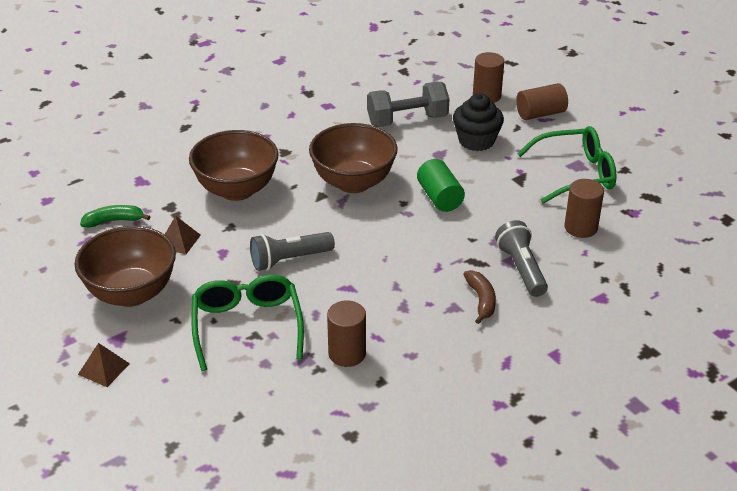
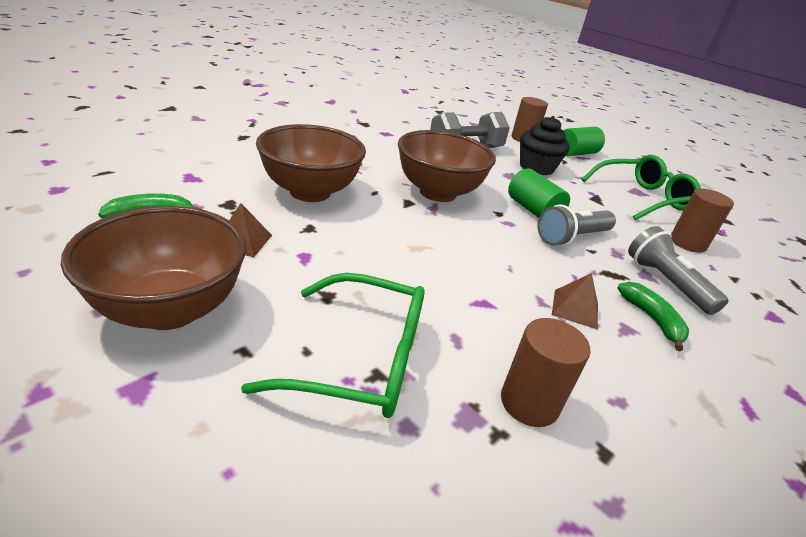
camera: 15 degrees left, 5 degrees down
brown pyramid [78,343,130,387] -> brown pyramid moved to [552,273,598,330]
green glasses [192,275,304,371] -> green glasses turned 120 degrees clockwise [241,273,425,418]
grey flashlight [250,232,335,271] -> grey flashlight moved to [537,204,616,246]
brown banana [463,270,496,324] -> green banana [617,282,689,351]
brown cylinder [516,83,568,120] -> green cylinder [563,127,605,156]

